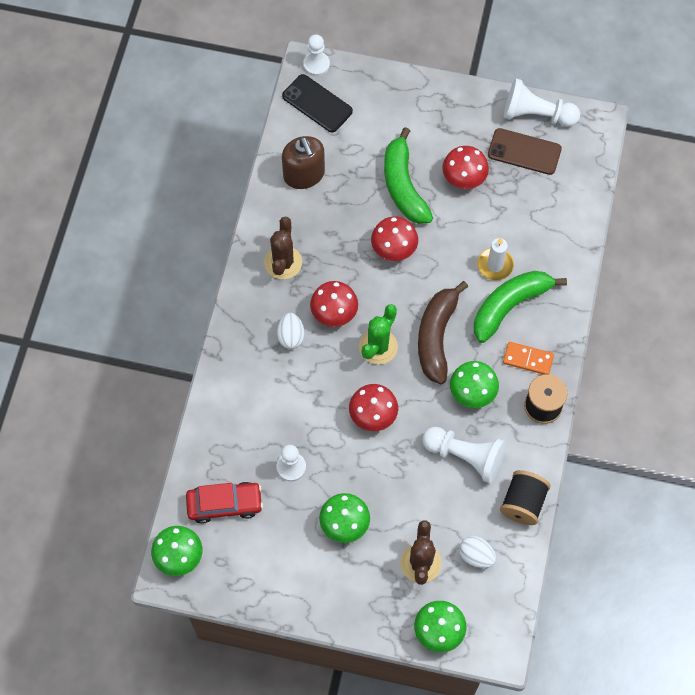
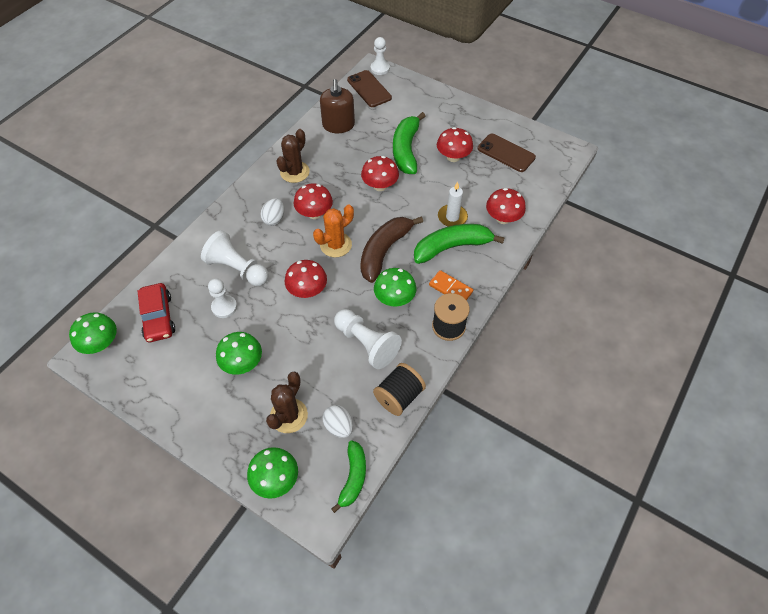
camera: 20 degrees right, 10 degrees down
red car [186,482,263,524] -> red car turned 60 degrees clockwise [138,283,175,342]
black phone [282,74,353,132] -> brown phone [347,70,392,107]
green cactus [359,304,398,365] -> orange cactus [313,204,354,257]
white pawn [504,78,580,127] -> white pawn moved to [201,230,269,286]
none -> green banana [331,440,366,513]
none -> red mushroom [486,188,526,224]

